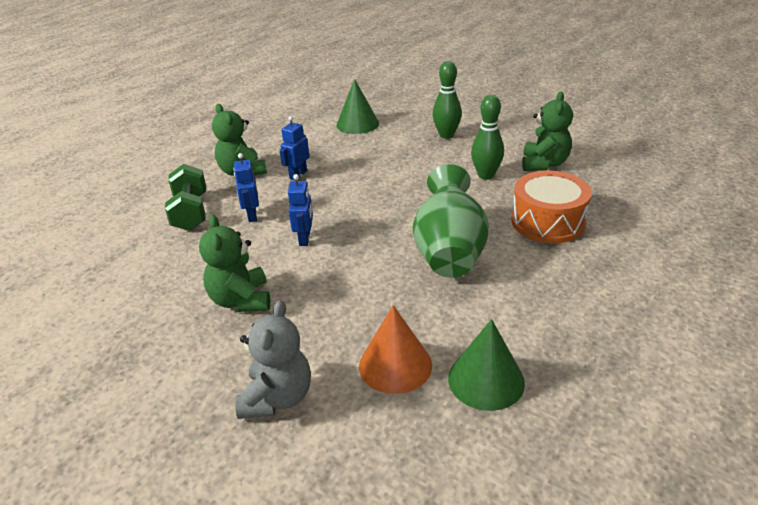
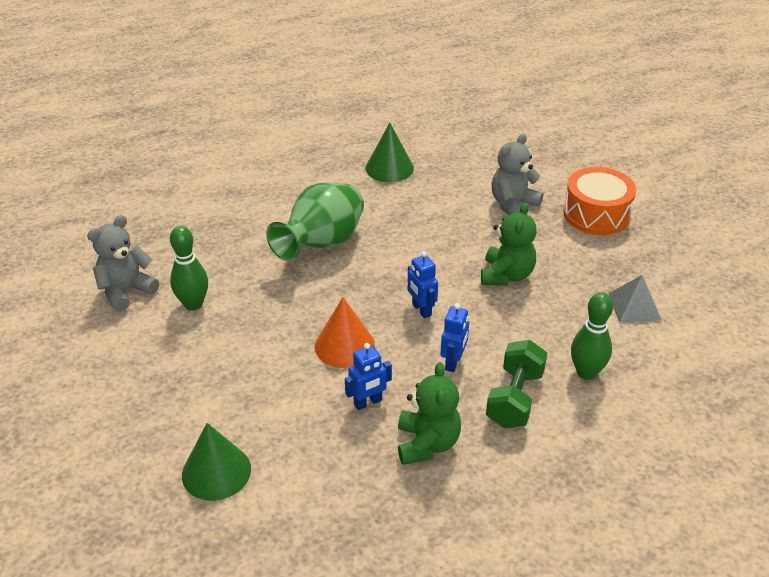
camera: 150 degrees left, 5 degrees up
blue robot [288,174,313,246] -> blue robot turned 60 degrees counterclockwise [408,251,438,318]
orange cone [359,305,432,394] -> orange cone moved to [315,297,375,368]
green bowling pin [432,61,462,139] -> green bowling pin moved to [571,292,613,380]
orange drum [511,171,592,243] -> orange drum moved to [563,167,636,235]
green teddy bear [522,91,573,171] -> grey teddy bear [87,215,159,312]
none -> grey pyramid [608,275,661,322]

